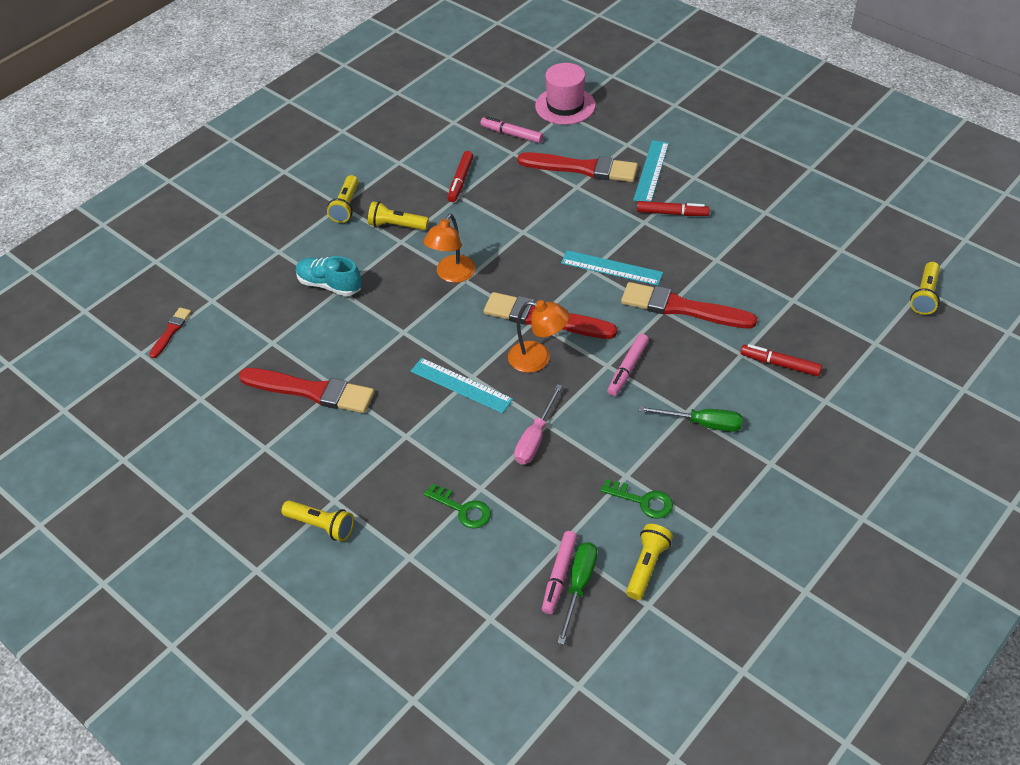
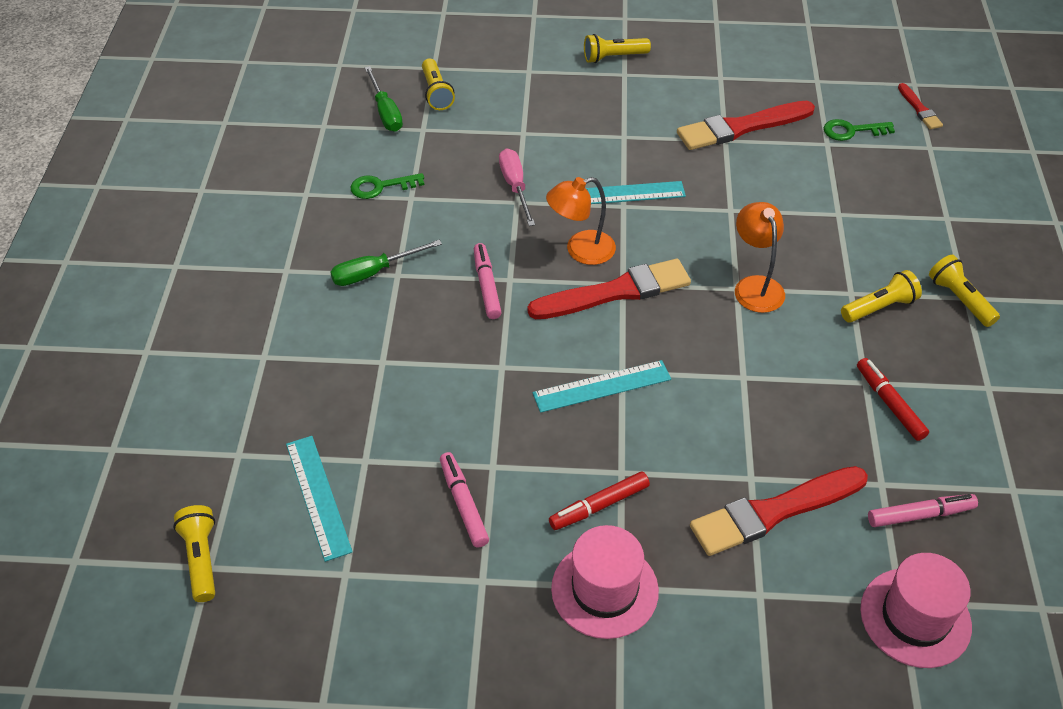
camera: 140 degrees right, 0 degrees up
turquoise shoe [296,256,362,296] -> none
green key [424,484,491,529] -> green key moved to [824,119,895,141]
pink marker [542,531,577,614] -> pink marker moved to [440,452,489,548]
red brush [621,282,757,329] -> none
yellow flashlight [626,524,673,600] -> yellow flashlight moved to [422,58,455,110]
turquoise ruler [633,140,669,202] -> turquoise ruler moved to [286,436,353,562]
red marker [740,344,822,376] -> none
none -> pink hat [551,525,659,639]

